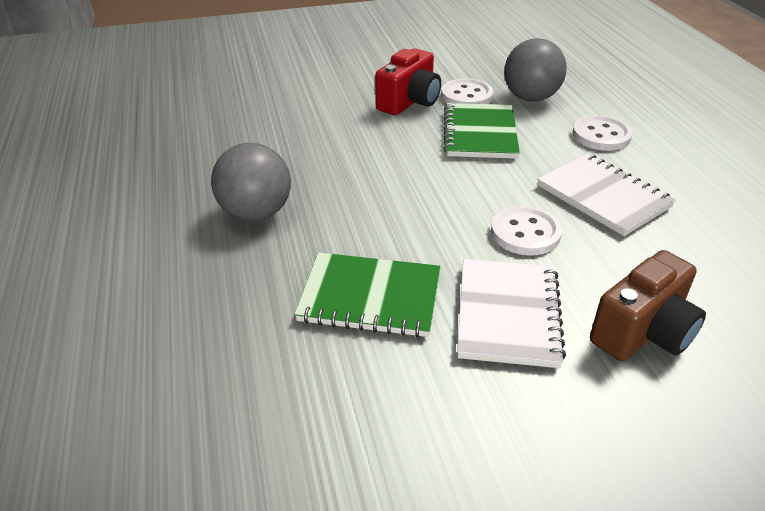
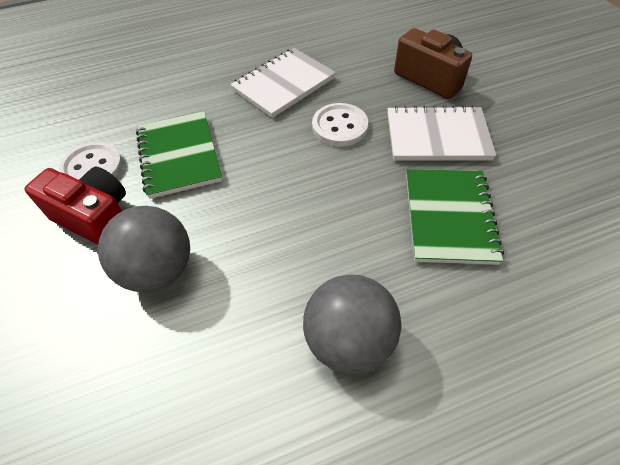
camera: 95 degrees left, 15 degrees up
green notebook [444,103,520,159] -> green notebook turned 75 degrees clockwise [136,111,222,199]
grey ball [504,38,567,101] -> grey ball moved to [98,206,190,292]
white button [572,116,632,151] -> none

